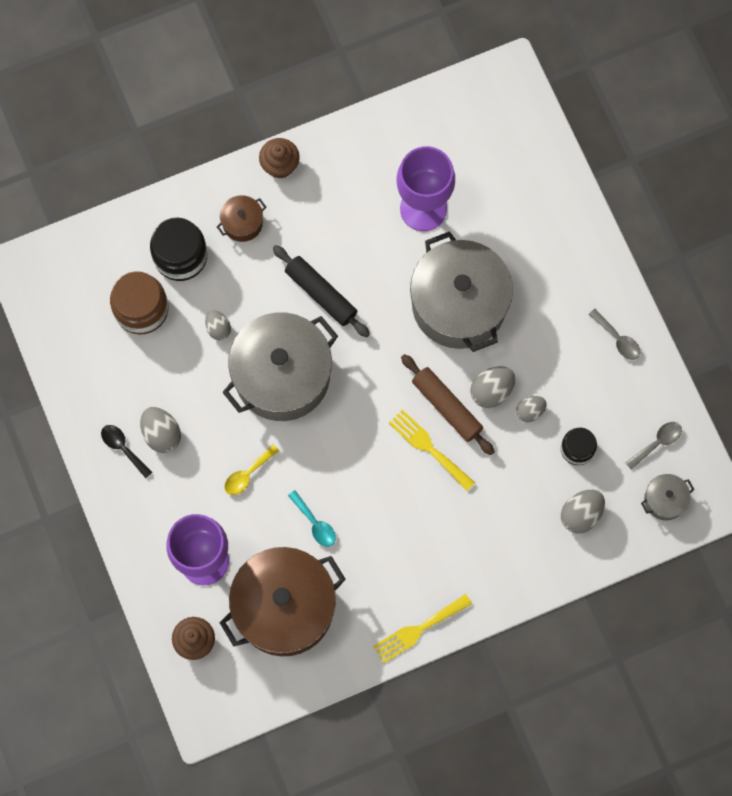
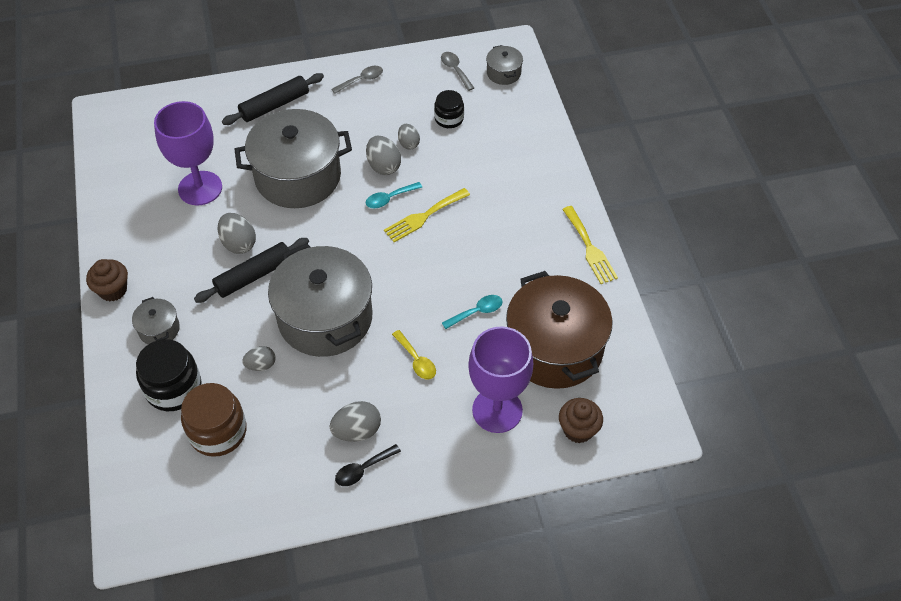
camera: 80 degrees left, 20 degrees down
brown pot [217,195,266,242] -> grey pot [132,297,180,345]
brown rolling pin [401,354,494,455] -> turquoise spoon [366,182,422,208]
grey egg [561,490,605,533] -> grey egg moved to [218,213,256,254]
none -> black rolling pin [222,73,324,125]

